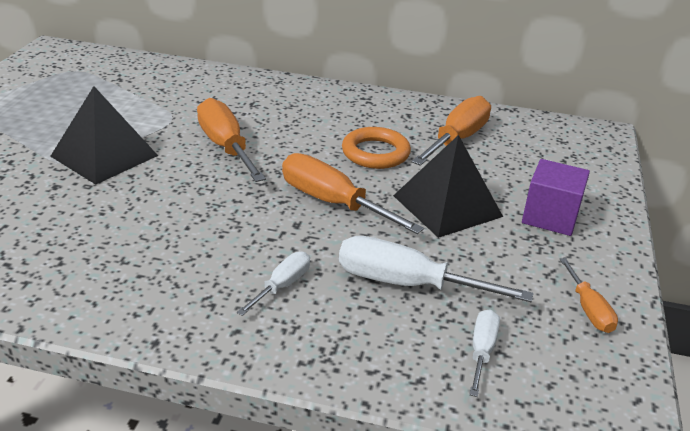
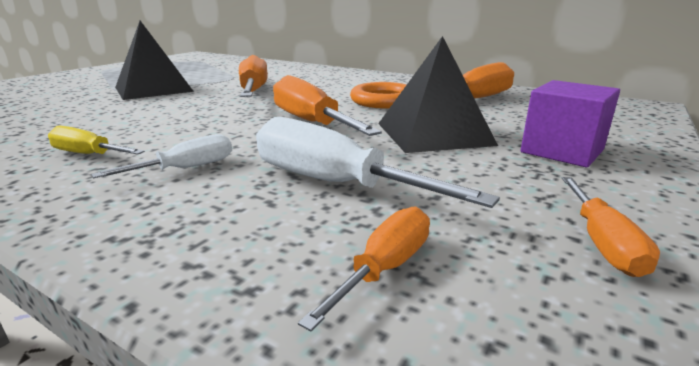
camera: 20 degrees right, 10 degrees down
white screwdriver [469,309,500,397] -> orange screwdriver [298,207,430,331]
none -> yellow screwdriver [48,126,145,155]

